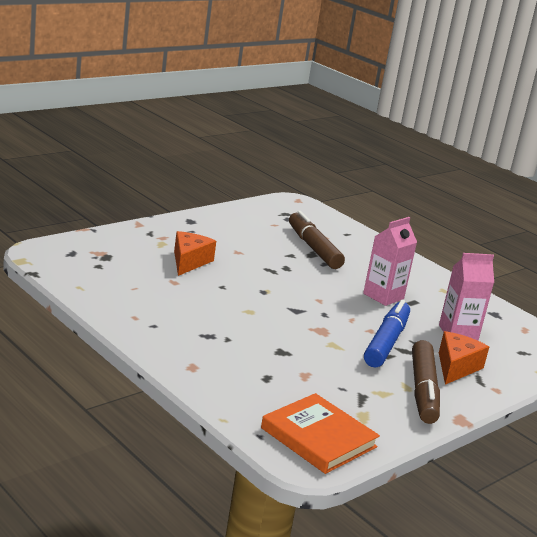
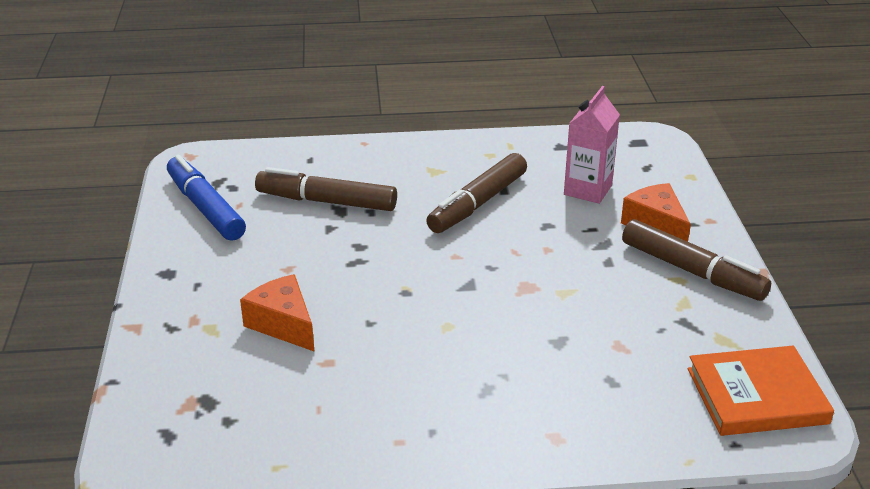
camera: 50 degrees left, 10 degrees up
pink carton [363,217,417,306] -> brown marker [426,153,527,233]
blue marker [364,300,410,368] -> blue marker moved to [167,155,246,241]

